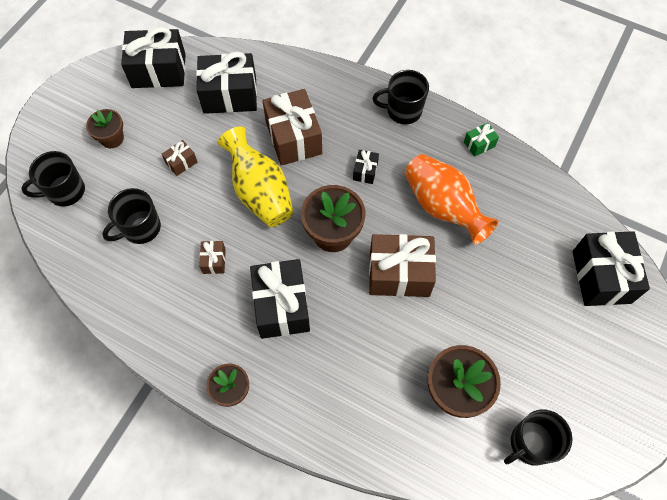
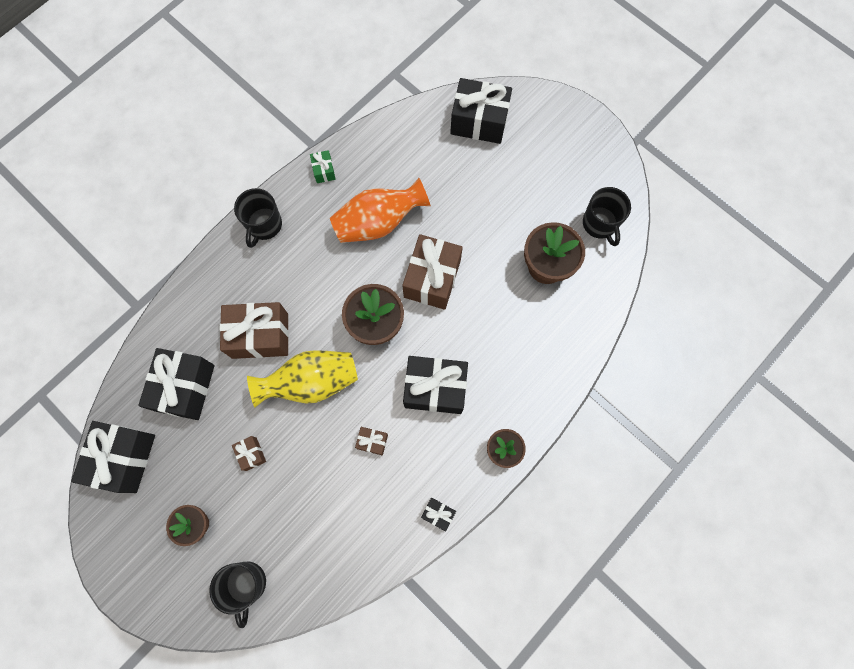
camera: 75 degrees left, 10 degrees up
black mug [102,188,161,244] -> none
black gift [353,150,379,184] -> black gift moved to [421,498,456,532]

